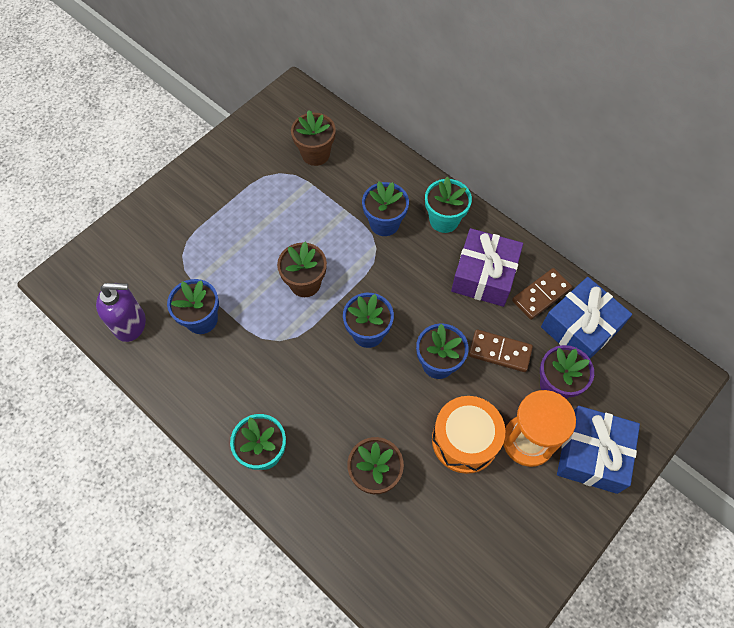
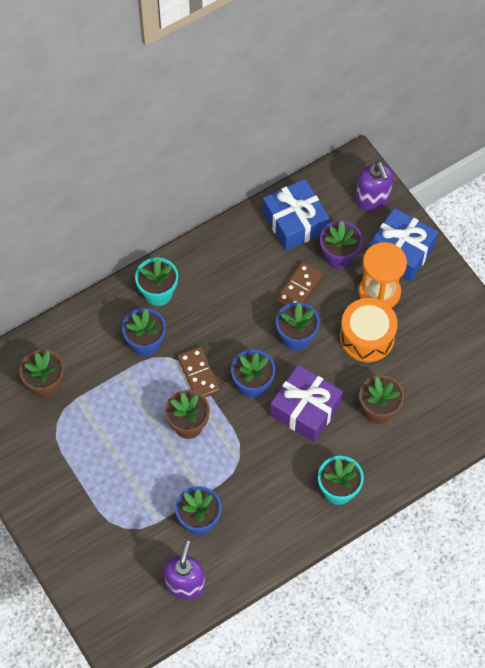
camera: 75 degrees left, 0 degrees up
purple gift [451,228,523,307] -> purple gift moved to [270,365,343,442]
brown domino [512,268,572,320] -> brown domino moved to [177,347,220,397]
none -> purple soap dispenser [356,162,393,211]

